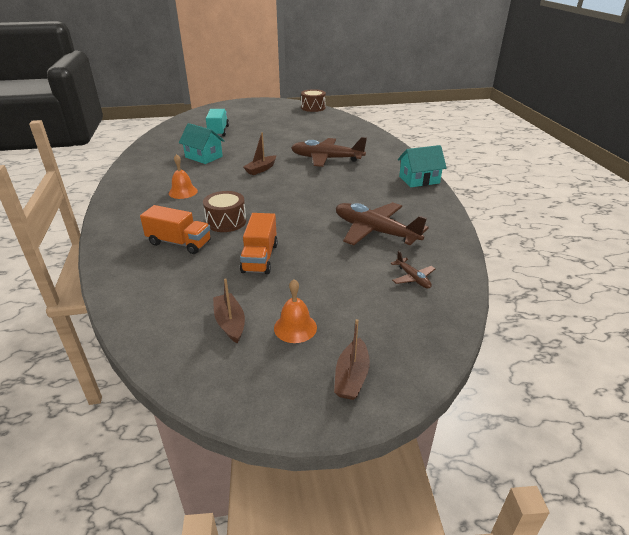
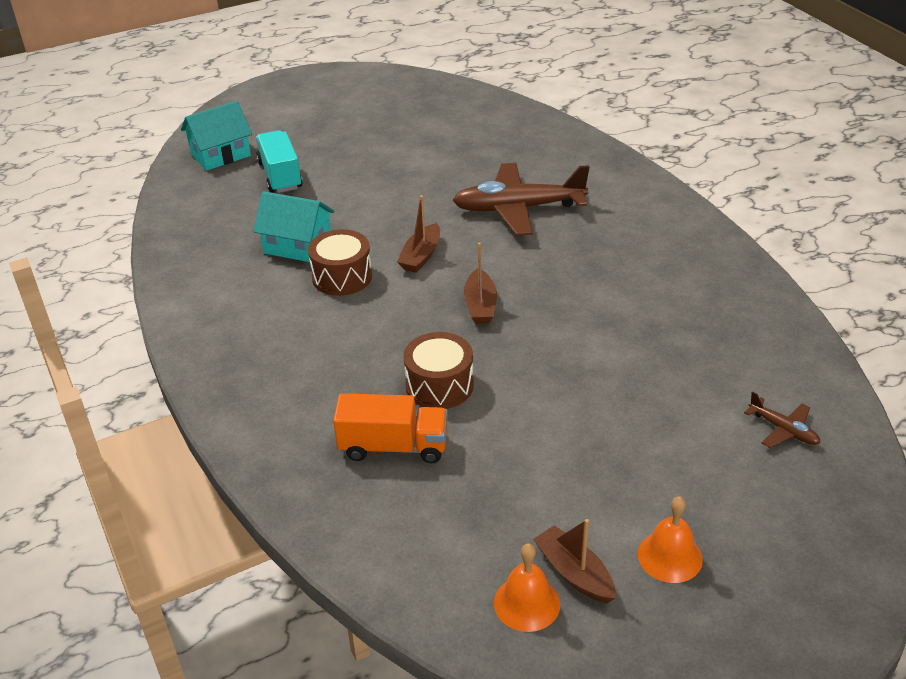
camera: 15 degrees left, 5 degrees up
orange bell [169,154,198,199] -> orange bell moved to [494,543,560,632]
orange truck [240,213,278,274] -> none
brown drum [301,89,326,112] -> brown drum moved to [308,229,372,296]
brown boat [334,319,370,400] -> brown boat moved to [464,242,497,324]
brown plane [336,202,429,246] -> none
turquoise house [398,145,447,187] -> turquoise house moved to [181,101,252,171]

